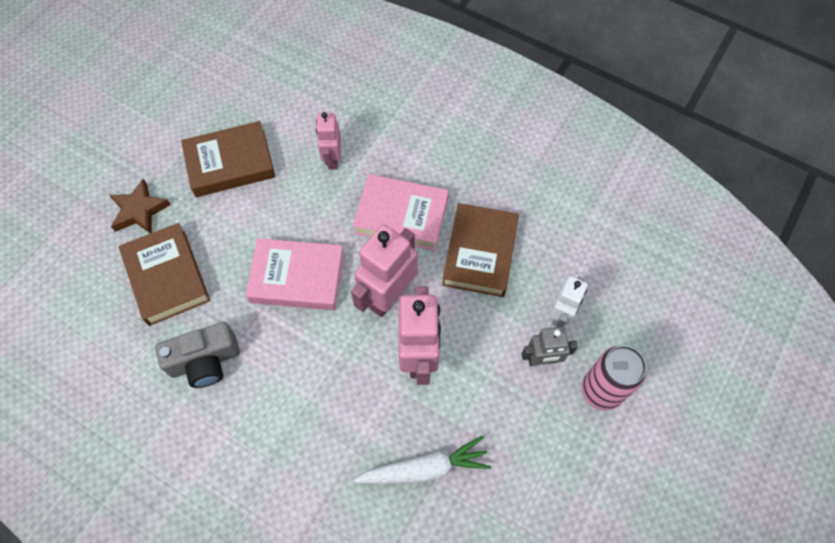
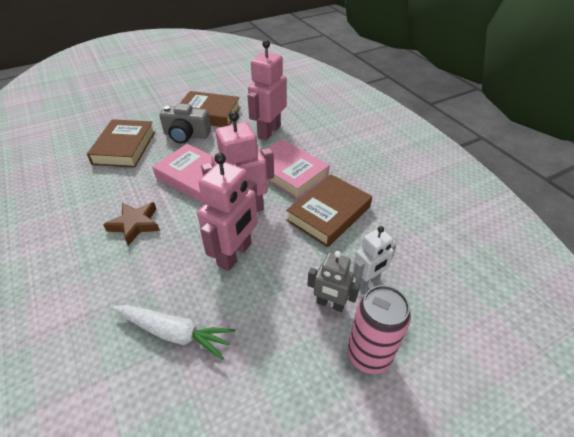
camera: 30 degrees right, 20 degrees down
brown star [109,179,171,234] -> brown star moved to [103,202,160,246]
grey camera [155,322,240,388] -> grey camera moved to [159,103,211,144]
pink robot [316,112,341,170] -> pink robot [247,40,287,140], size x1.67

